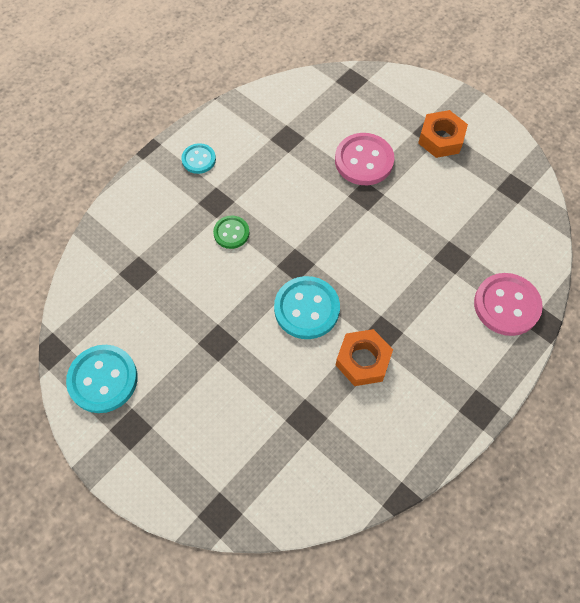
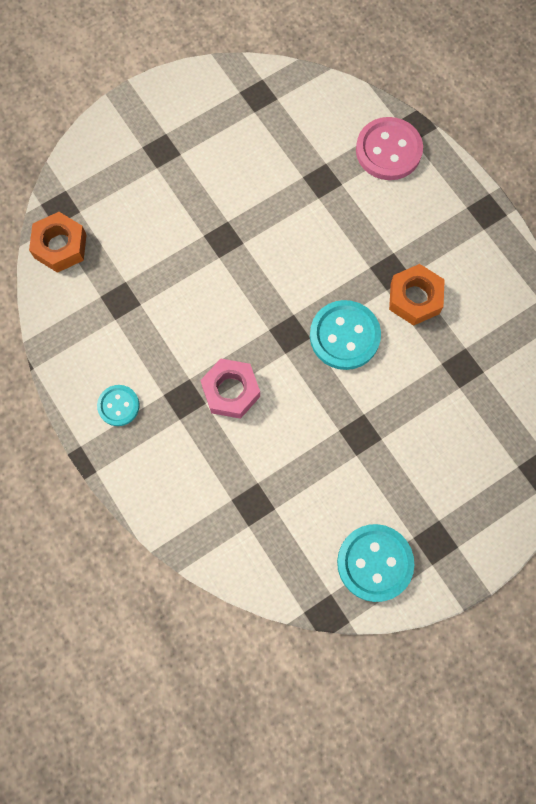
camera: 75 degrees left, 10 degrees up
green button [213,216,249,249] -> pink nut [200,358,260,419]
pink button [335,133,394,185] -> none
orange nut [418,110,468,158] -> orange nut moved to [29,212,87,273]

